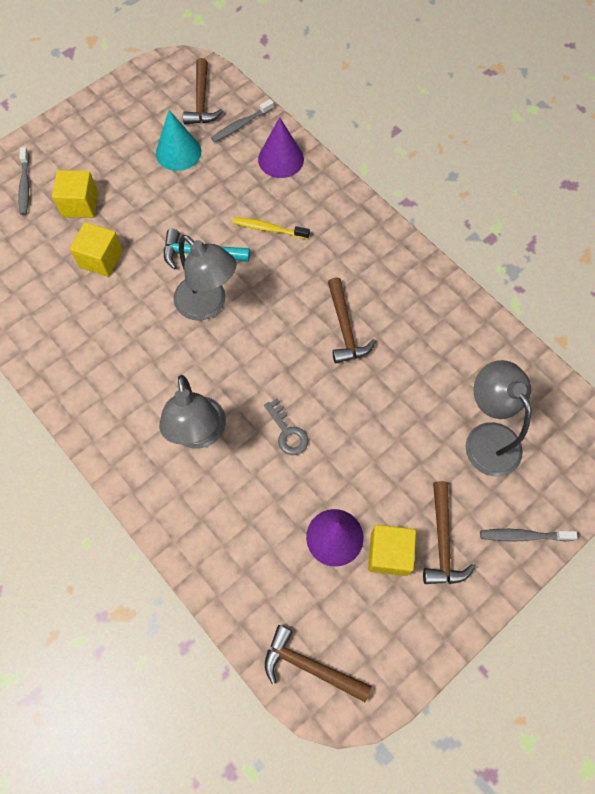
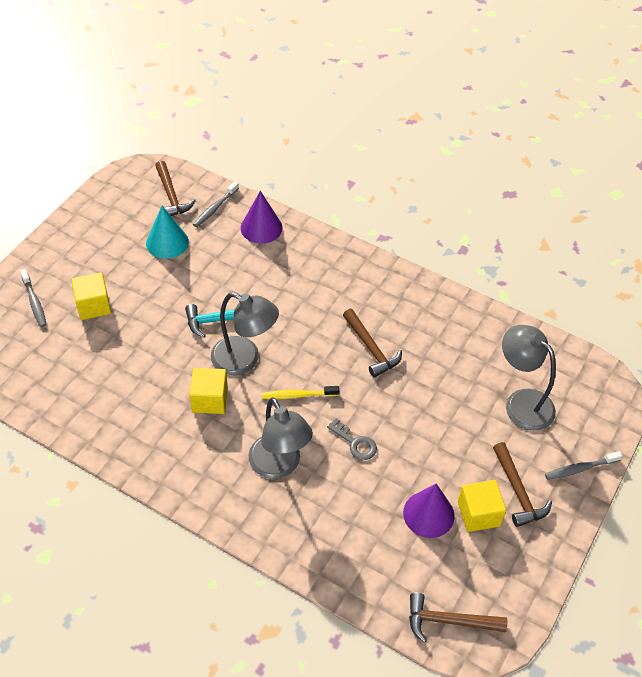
camera: 20 degrees left, 15 degrees down
yellow cube [70,222,123,277] -> yellow cube moved to [189,368,228,414]
yellow toothbrush [233,217,310,239] -> yellow toothbrush moved to [262,386,339,399]

